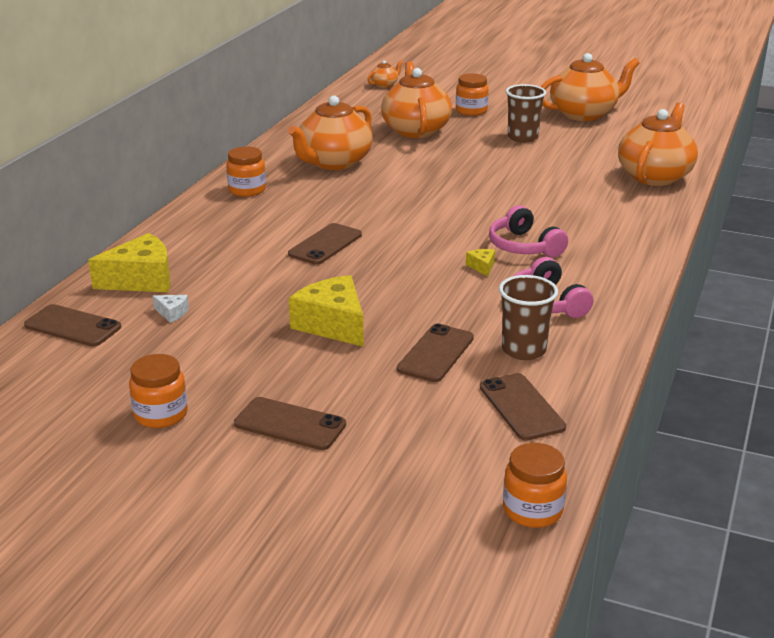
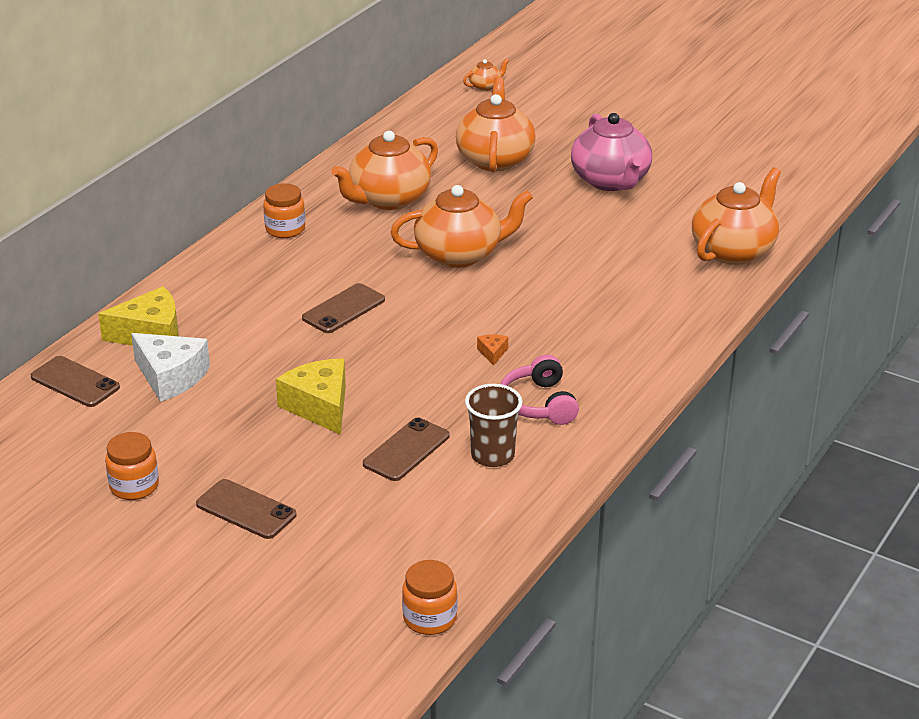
camera: 10 degrees right, 5 degrees up
white cheese [153,295,189,323] -> white cheese [131,333,210,402], size x2.29
orange jar [456,73,489,116] -> none
yellow cheese [466,249,495,277] -> orange cheese [477,335,508,366]
brown phone [480,373,566,441] -> none
pink headphones [489,205,568,257] -> none
brown cup [506,84,546,143] -> pink teapot [571,113,652,191]
orange teapot [541,53,640,121] -> orange teapot moved to [390,185,533,268]

